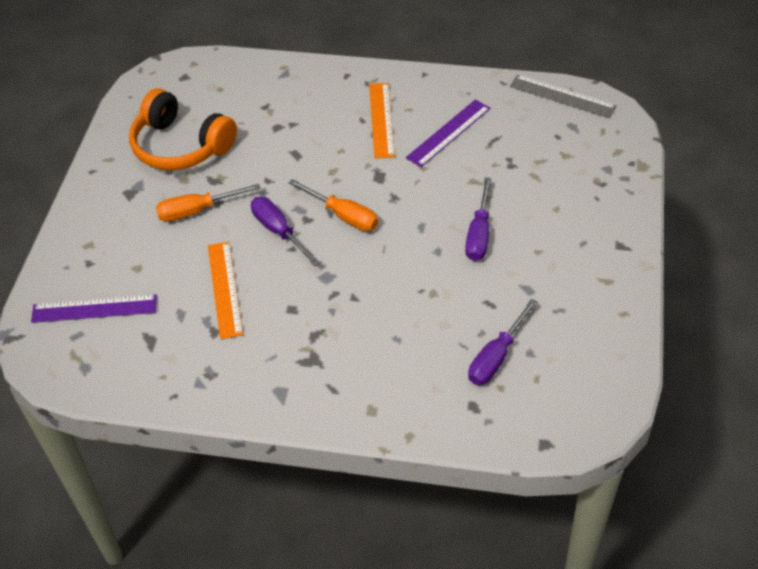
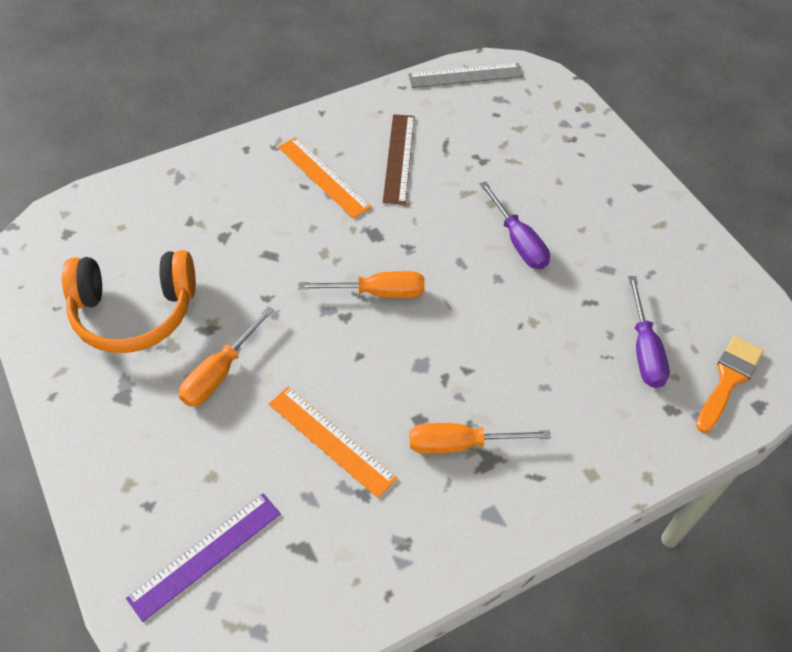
camera: 40 degrees left, 5 degrees up
purple screwdriver [251,197,320,266] -> none
purple ruler [406,100,491,167] -> brown ruler [383,114,415,205]
none -> orange screwdriver [409,423,551,454]
none -> orange brush [696,336,763,433]

